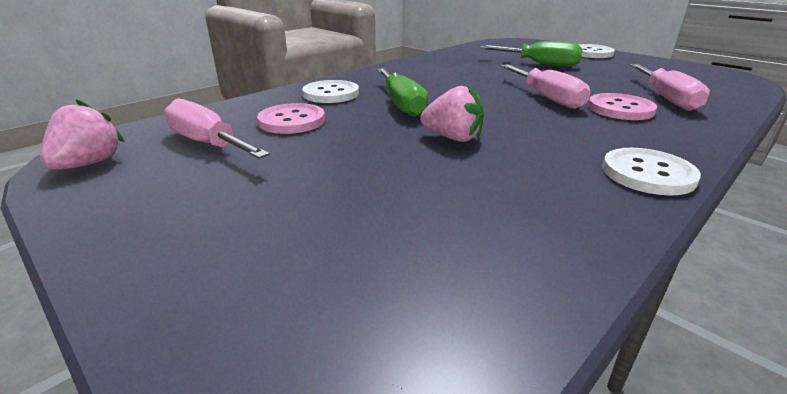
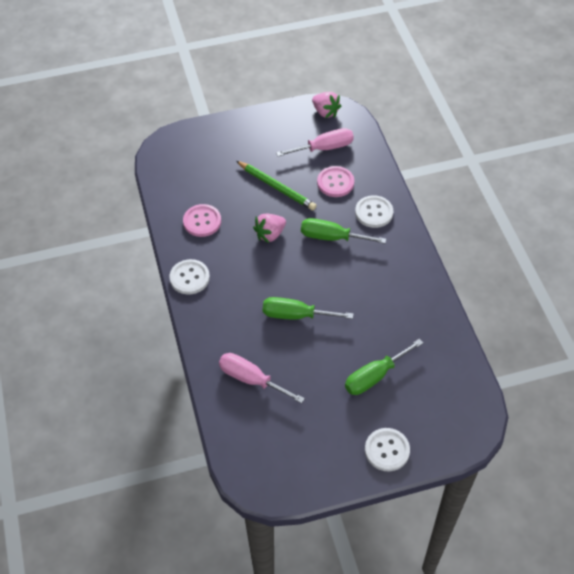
camera: 120 degrees right, 25 degrees up
pink screwdriver [501,64,590,109] -> green screwdriver [263,297,353,320]
pink button [588,93,657,120] -> pink button moved to [183,204,221,237]
none -> green pencil [236,161,317,211]

